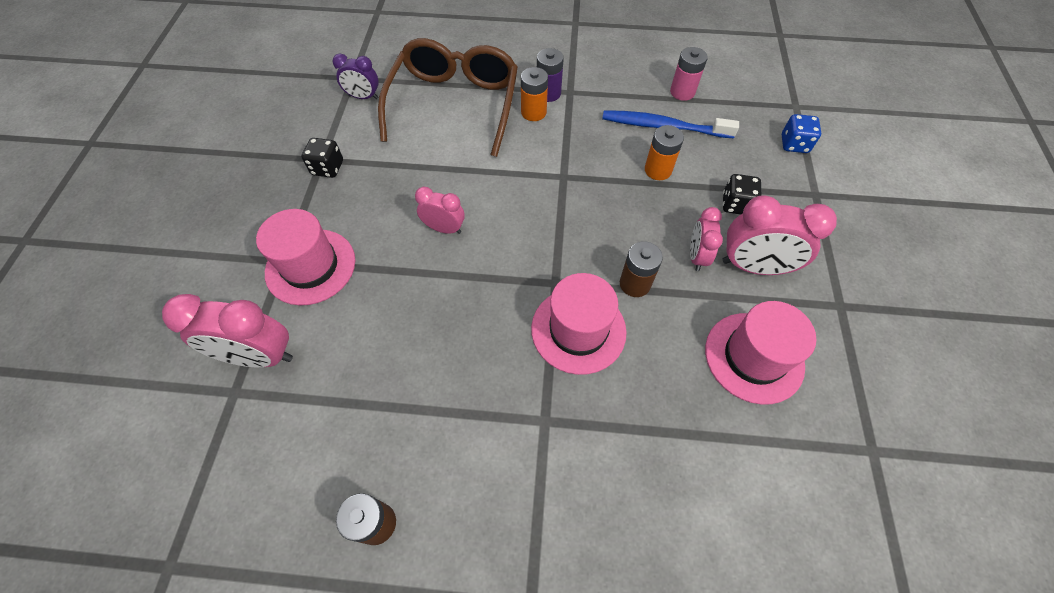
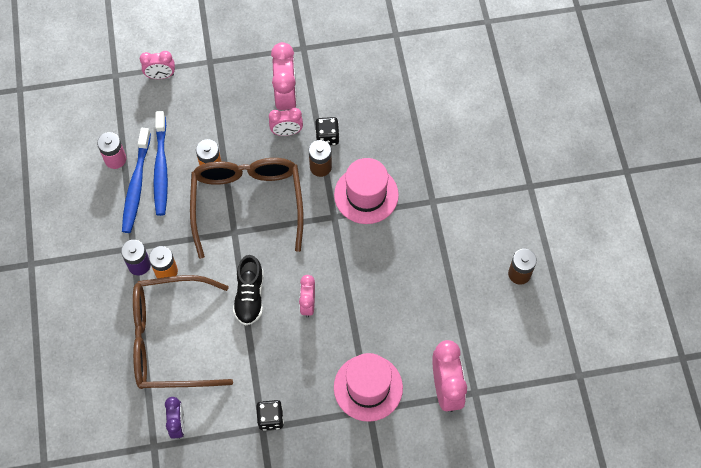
camera: 105 degrees left, 5 degrees up
pink hat [705,301,817,405] -> none
black dice [723,174,761,214] -> black dice moved to [315,117,339,145]
blue dice [782,114,821,153] -> pink clock [140,51,175,79]
none -> blue toothbrush [122,128,151,233]
none -> brown glasses [190,158,304,259]
none -> black shoe [233,255,264,325]

